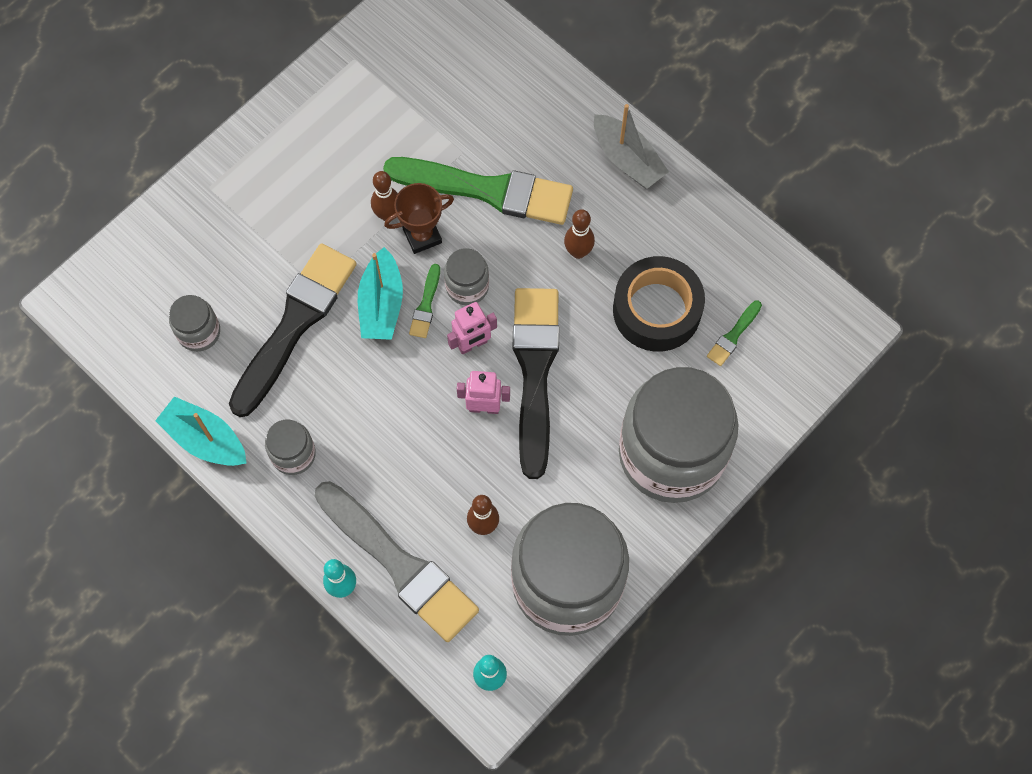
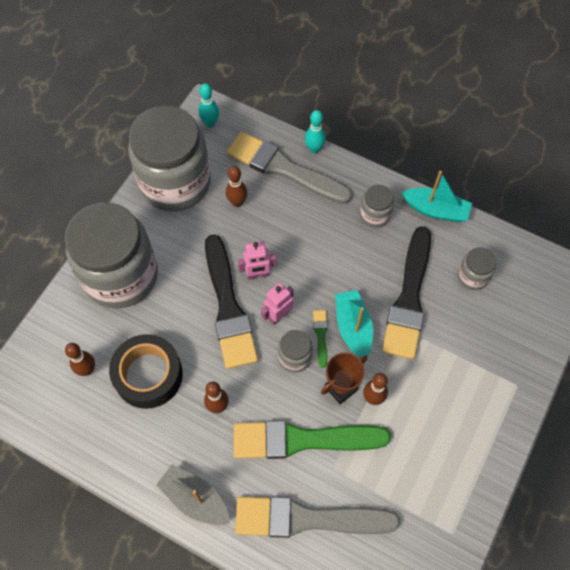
camera: 165 degrees right, 5 degrees down
green brush [707,301,762,366] -> brown bowling pin [65,343,95,376]
none -> grey brush [235,496,400,538]

